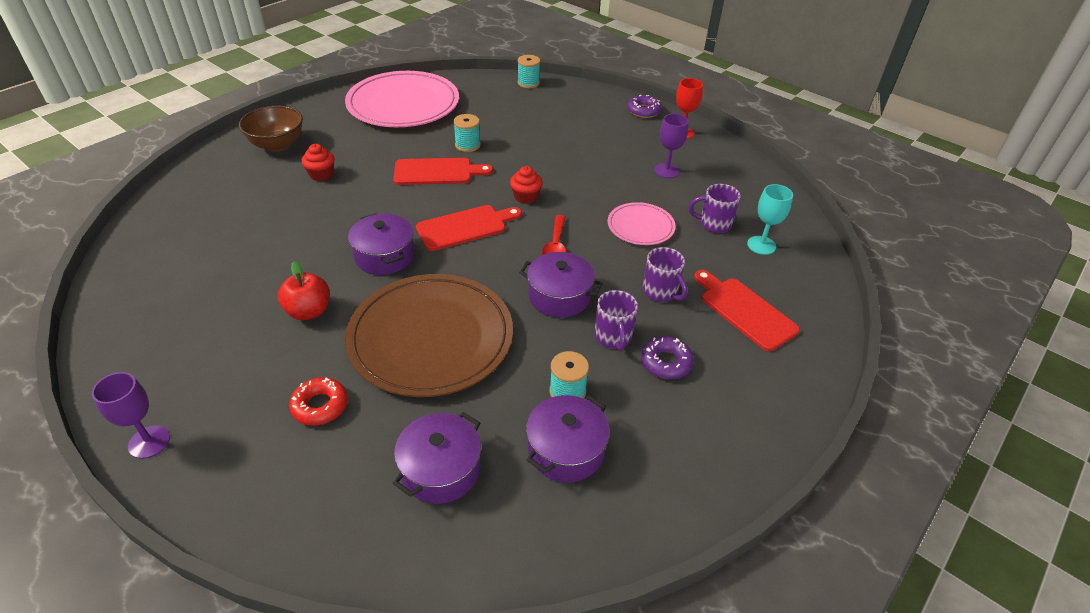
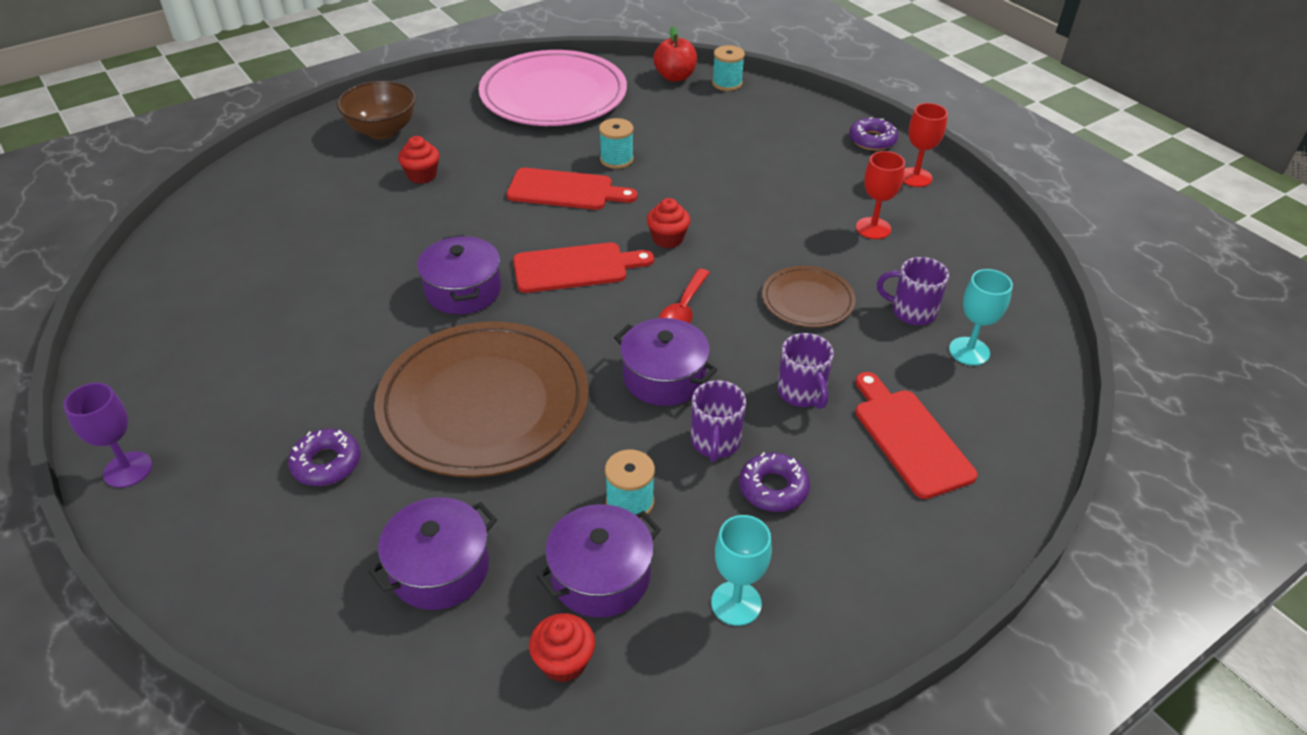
camera: 15 degrees right, 0 degrees up
red apple [278,261,329,320] -> red apple moved to [653,26,697,82]
red donut [289,377,348,426] -> purple donut [288,429,360,486]
pink plate [608,202,676,245] -> brown plate [762,266,856,328]
purple goblet [654,114,689,178] -> red goblet [856,151,905,239]
none -> red cupcake [529,613,595,682]
none -> turquoise goblet [711,515,772,626]

